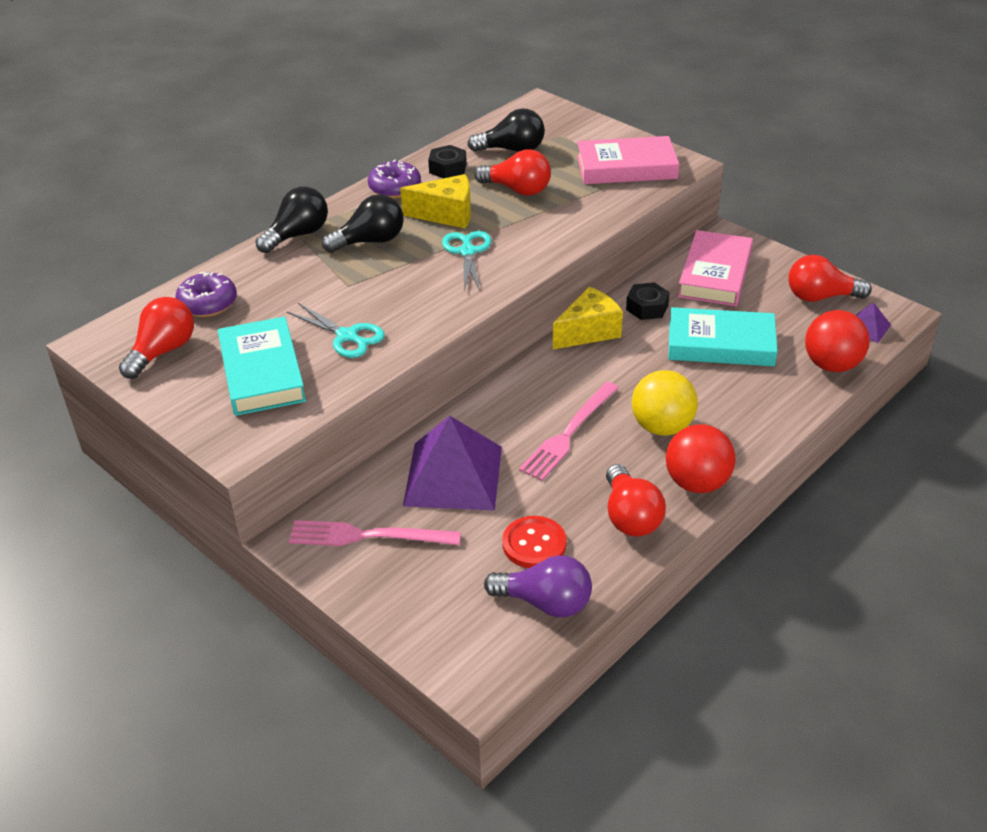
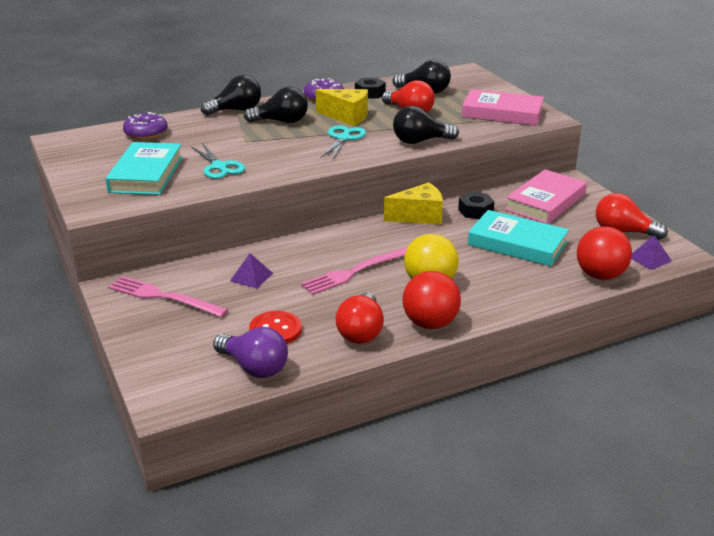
camera: 20 degrees right, 10 degrees down
red light bulb [119,297,194,379] -> none
purple pyramid [403,416,502,510] -> purple pyramid [230,253,273,289], size x0.44
none -> black light bulb [393,106,459,144]

